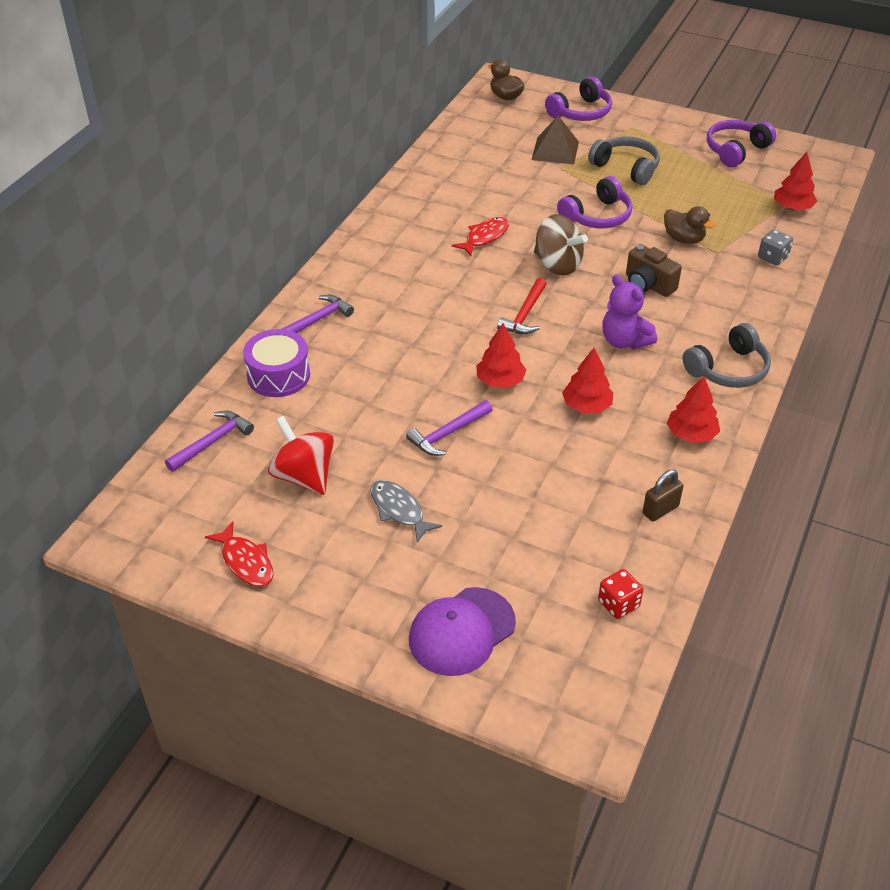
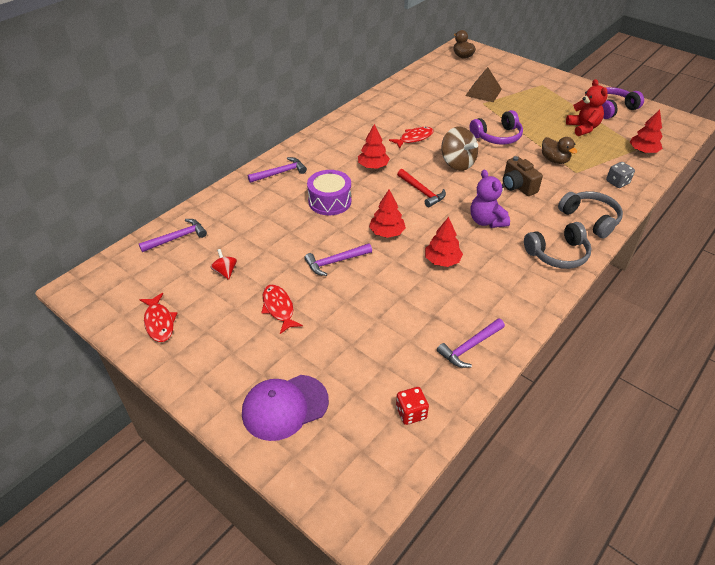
camera: 15 degrees right, 0 degrees up
purple drum [243,329,310,397] -> purple drum moved to [307,170,351,216]
red spinning top [268,416,334,495] -> red spinning top [211,249,237,280], size x0.51
grey fish [370,480,442,543] -> red fish [261,284,303,334]
red hammer [497,278,547,334] -> red hammer turned 75 degrees counterclockwise [397,169,446,208]
purple headphones [545,77,612,121] -> none
grey headphones [588,137,660,185] -> grey headphones moved to [558,191,623,238]
brown padlock [643,470,683,522] -> purple hammer [437,318,505,368]
red tree [667,376,720,443] -> red tree moved to [358,124,390,169]
none -> red teddy bear [566,79,608,136]

